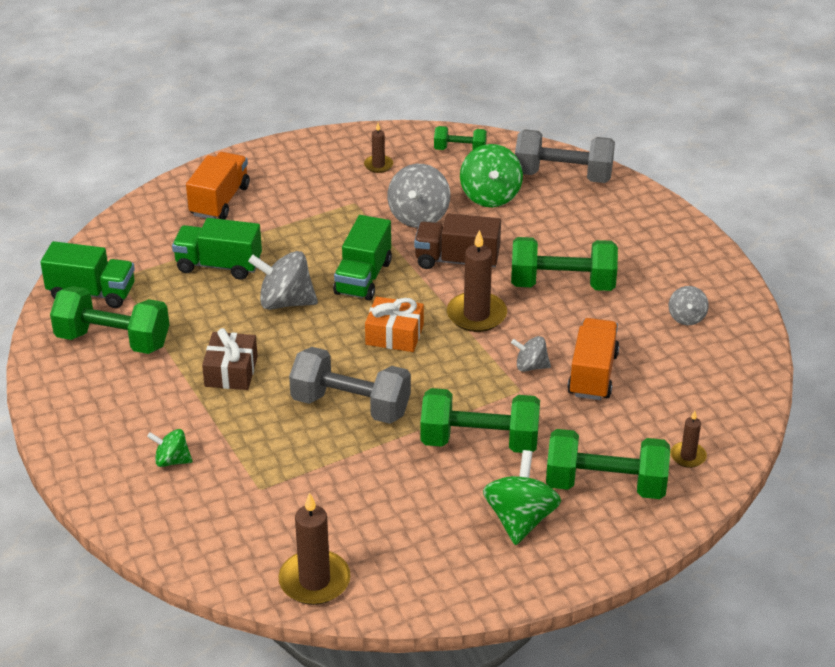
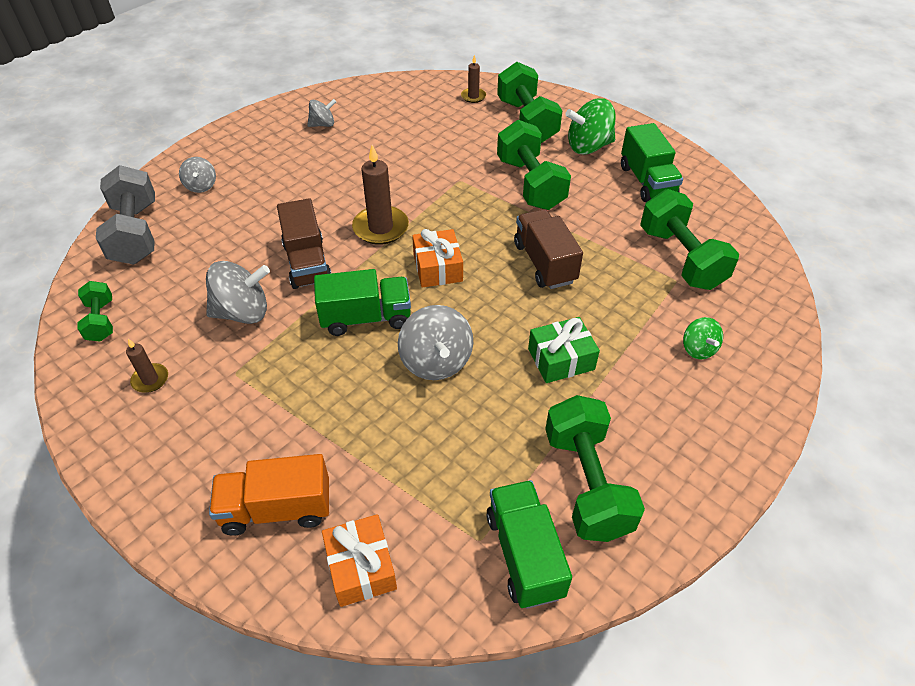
camera: 115 degrees left, 10 degrees up
green truck [172,218,262,280] -> green truck moved to [621,123,683,202]
brown gift [202,328,258,390] -> green gift [528,317,600,383]
brown candle [278,492,351,605] -> none
grey dumbbell [289,347,411,424] -> brown truck [514,209,583,289]
green spinning top [460,144,523,207] -> none
green dumbbell [511,237,618,291] -> green dumbbell moved to [640,189,739,290]
grey spinning top [511,336,551,372] -> grey spinning top moved to [179,157,216,193]
orange truck [567,318,619,400] -> none
none -> orange gift [322,514,397,607]

